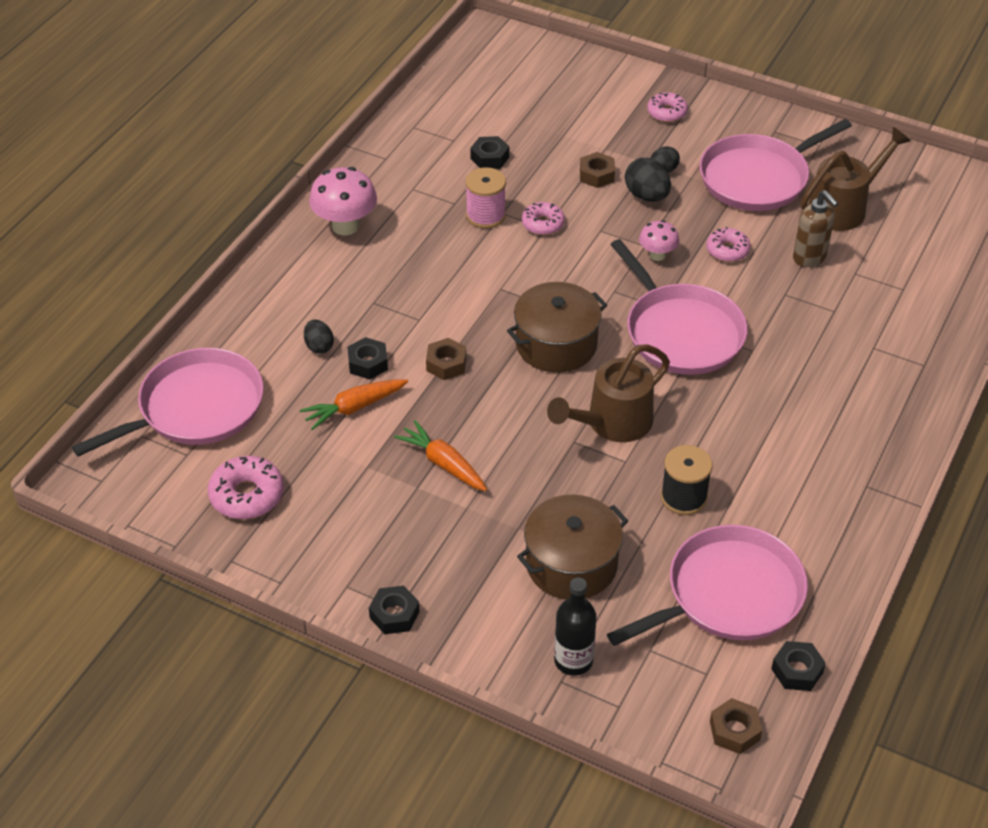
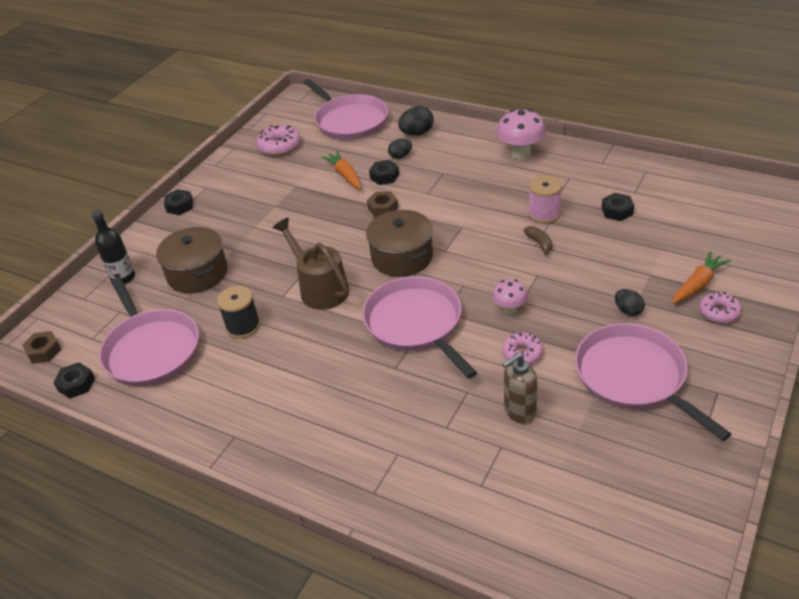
camera: 95 degrees right, 5 degrees down
orange carrot [394,420,487,491] -> orange carrot moved to [672,251,731,304]
pink donut [522,202,565,235] -> brown banana [524,226,552,255]
brown nut [580,152,615,188] -> none
pink pan [610,239,747,375] -> pink pan turned 90 degrees clockwise [362,276,477,379]
black egg [625,158,671,202] -> black egg moved to [398,106,434,136]
brown watering can [801,127,911,231] -> none

